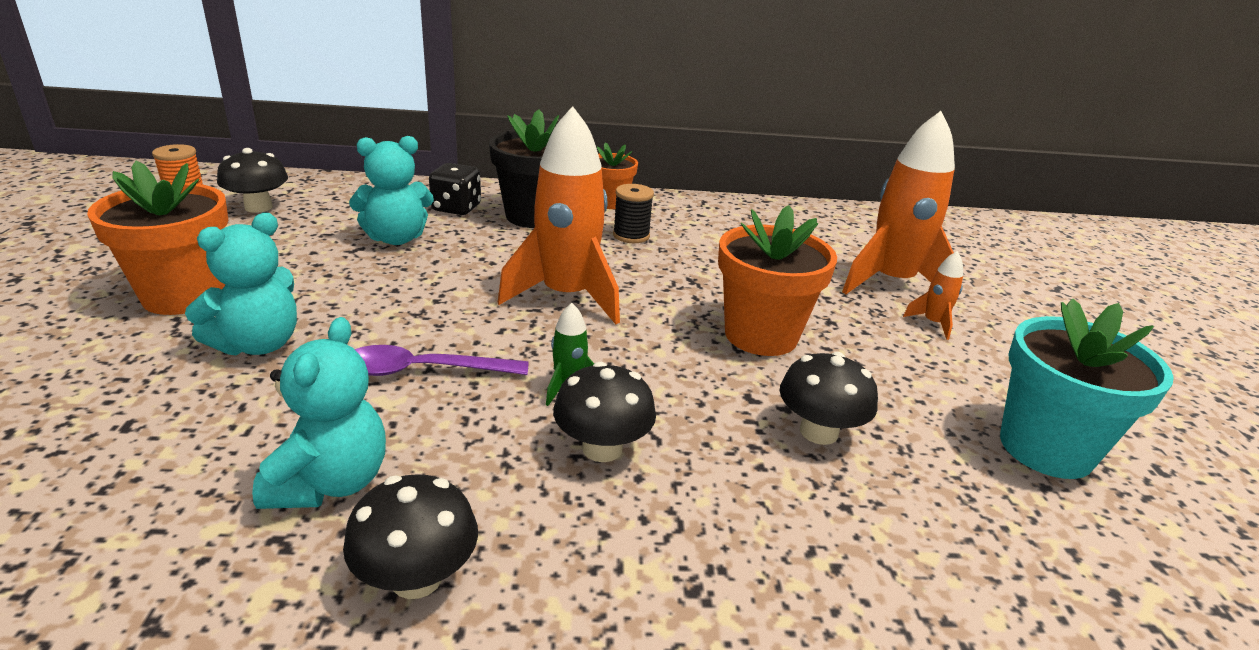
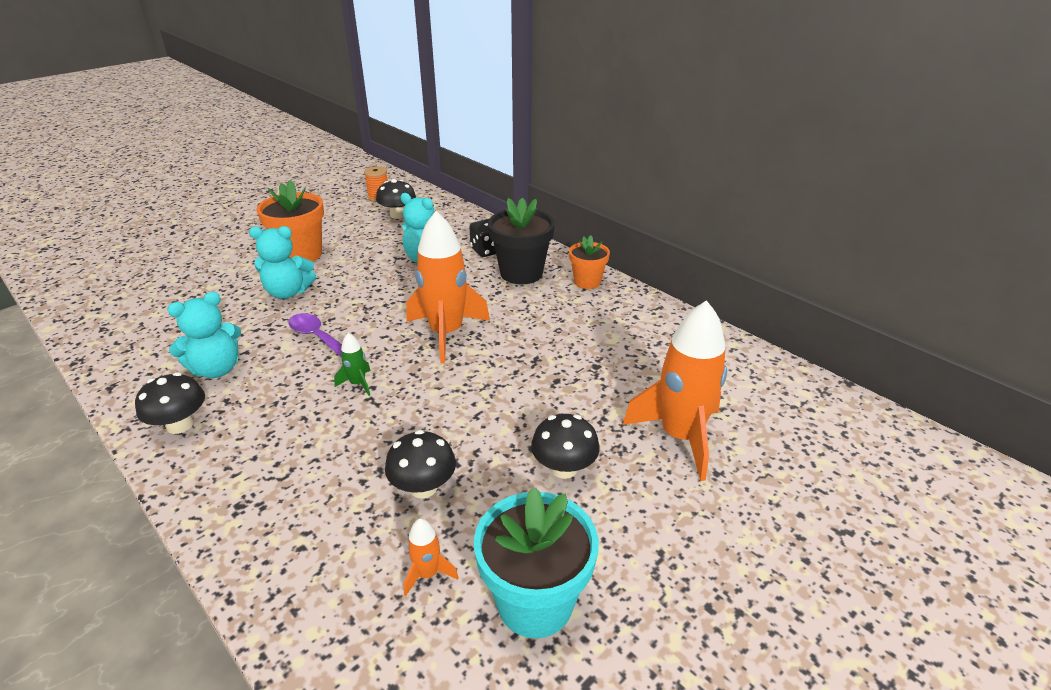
camera: 50 degrees right, 5 degrees up
black mushroom [553,362,656,462] -> black mushroom moved to [531,414,600,479]
black spool [613,184,654,243] -> none
orange flower pot [718,205,837,356] -> none
orange rocket [903,251,963,340] -> orange rocket moved to [404,518,459,596]

